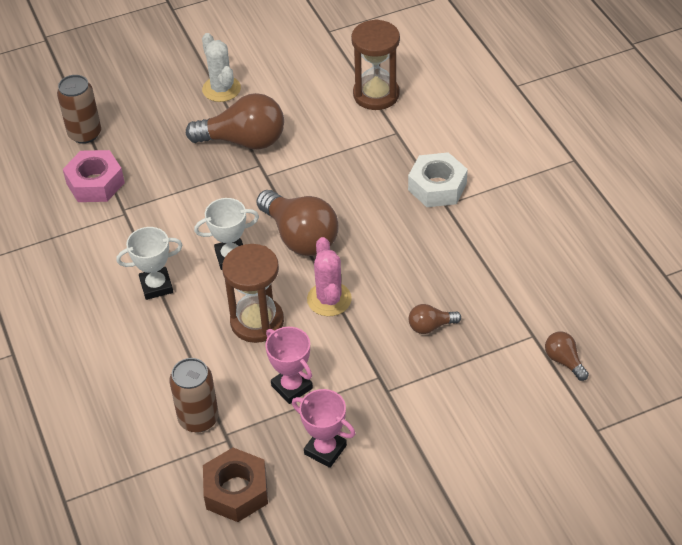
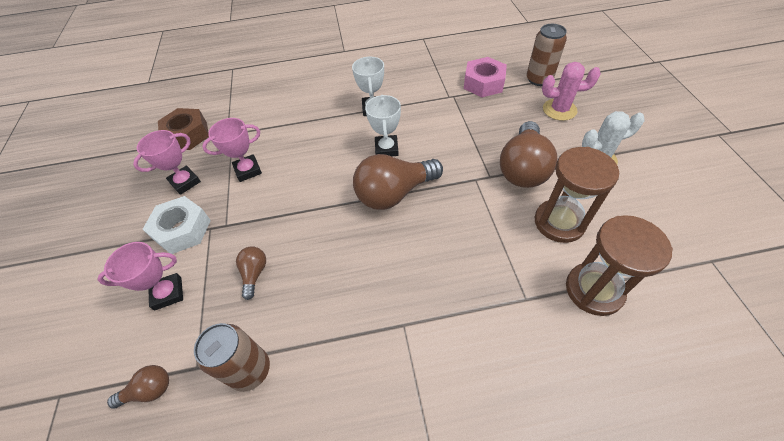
camera: 105 degrees right, 5 degrees up
brown can [170,358,219,433] -> brown can moved to [194,323,270,392]
brown hourglass [222,244,284,343] -> brown hourglass moved to [535,147,619,243]
pink cactus [307,237,352,316] -> pink cactus moved to [542,62,601,121]
white nut [408,152,468,207] -> white nut moved to [143,196,211,254]
none -> pink trophy [98,242,183,310]

